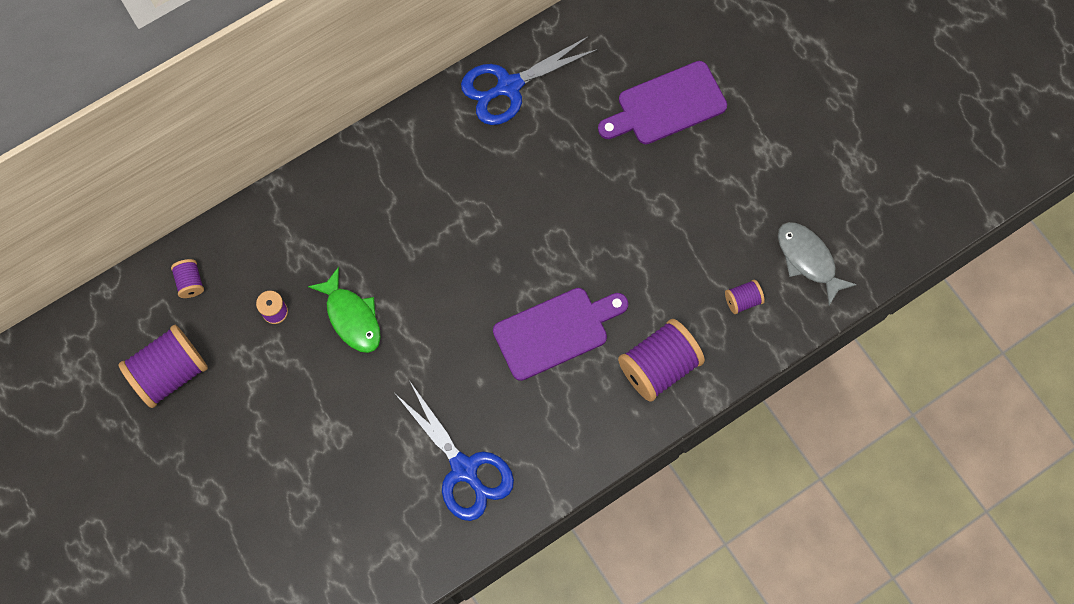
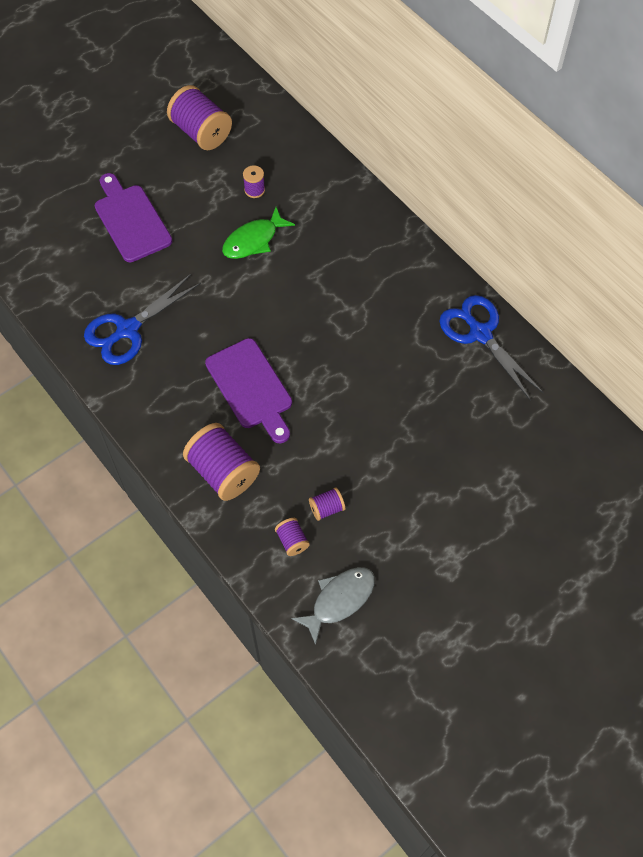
camera: 85 degrees right, 10 degrees down
purple spool [171,259,204,298] -> purple spool moved to [309,488,345,521]
purple cutting board [598,61,727,144] -> purple cutting board moved to [95,173,172,262]

